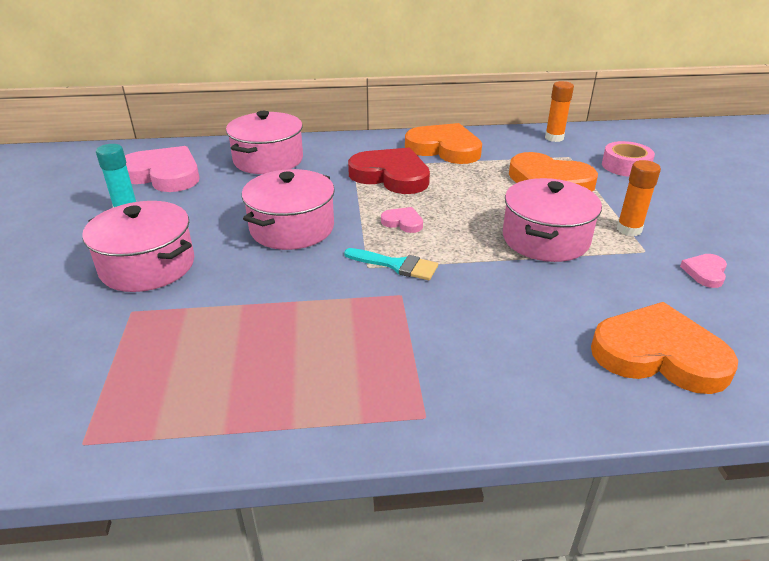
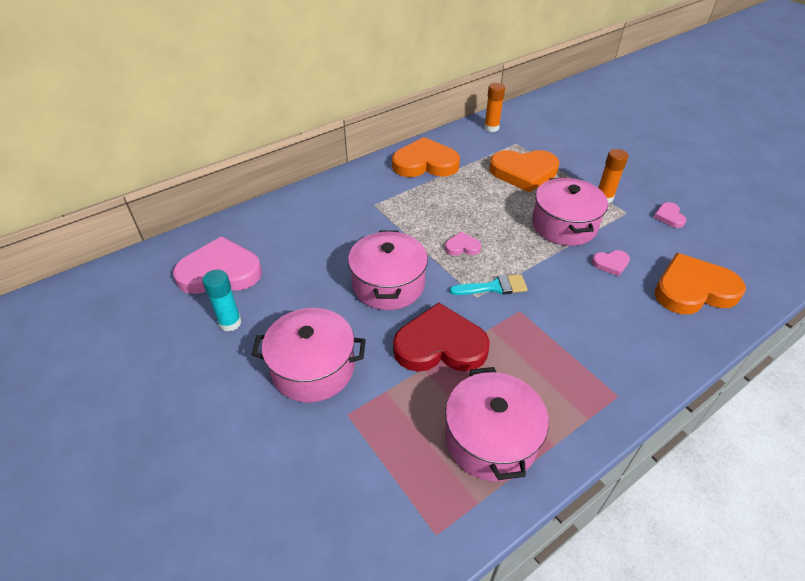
camera: 30 degrees left, 10 degrees up
pink pot [226,111,303,174] -> pink pot moved to [445,367,549,481]
red heart [348,148,430,194] -> red heart moved to [393,303,490,372]
pink tape [602,141,655,177] -> none
none -> pink heart [592,250,630,276]

